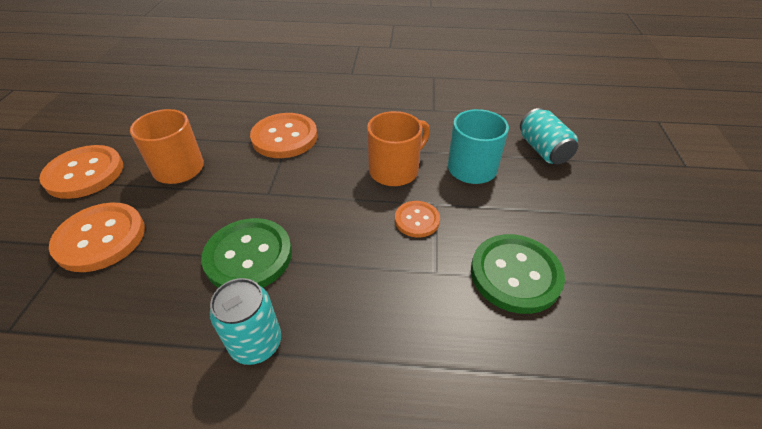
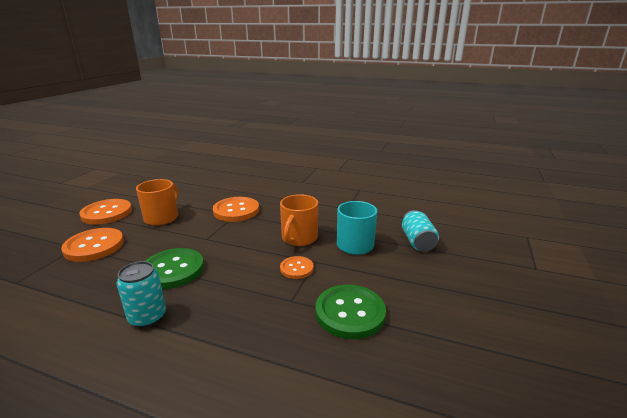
camera: 15 degrees right, 20 degrees down
orange mug [367,111,430,186] -> orange mug turned 135 degrees clockwise [280,194,318,246]

